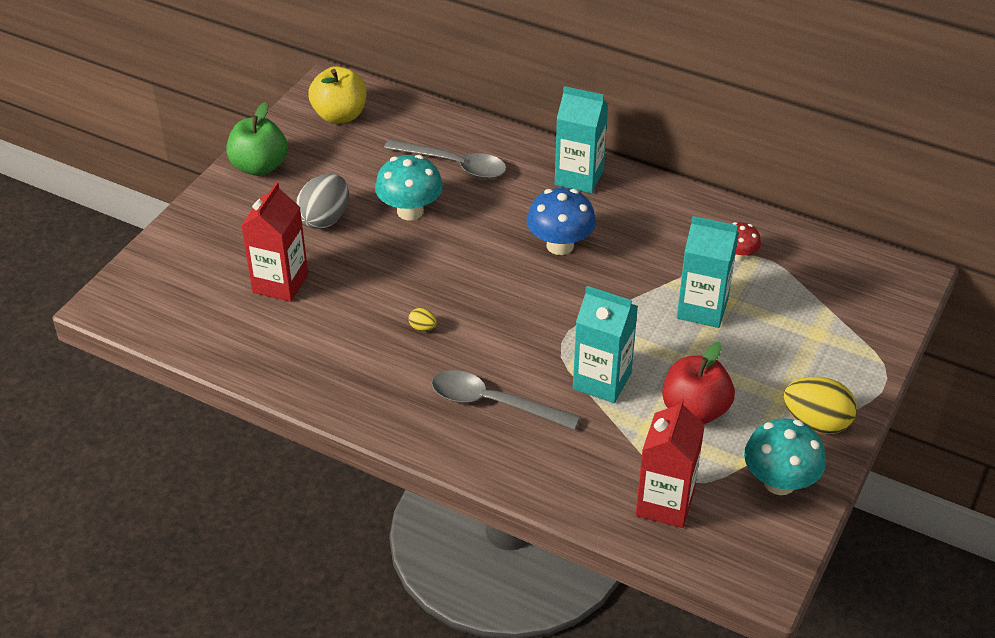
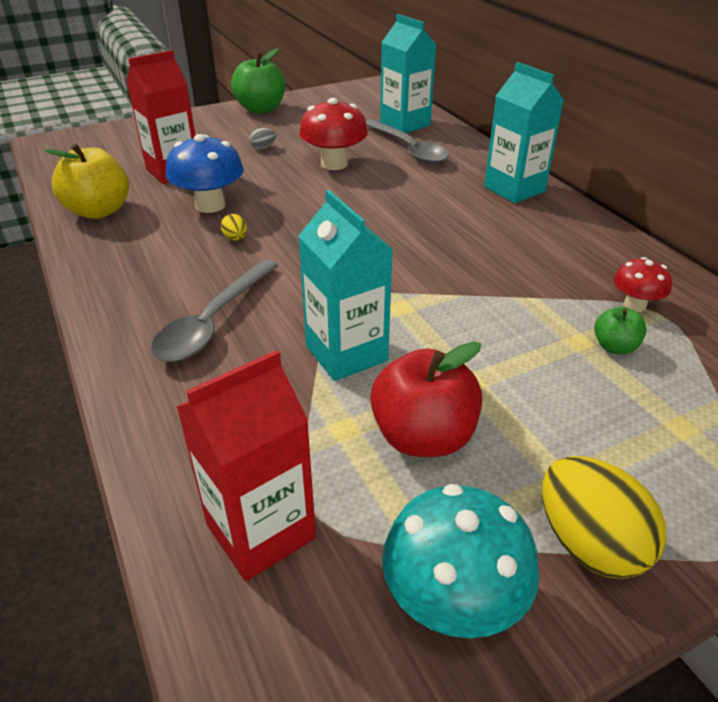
camera: 35 degrees right, 5 degrees down
grey egg [296,174,349,229] -> grey egg [249,128,276,149], size x0.44
yellow apple [308,66,367,124] -> yellow apple moved to [44,143,129,219]
turquoise mushroom [375,155,443,220] -> red mushroom [299,98,368,170]
grey spoon [431,370,580,430] -> grey spoon turned 120 degrees counterclockwise [151,260,278,362]
blue mushroom [527,188,596,255] -> blue mushroom moved to [166,134,244,213]
turquoise carton [677,216,739,328] -> turquoise carton moved to [380,14,437,133]
none -> green apple [594,307,647,354]

